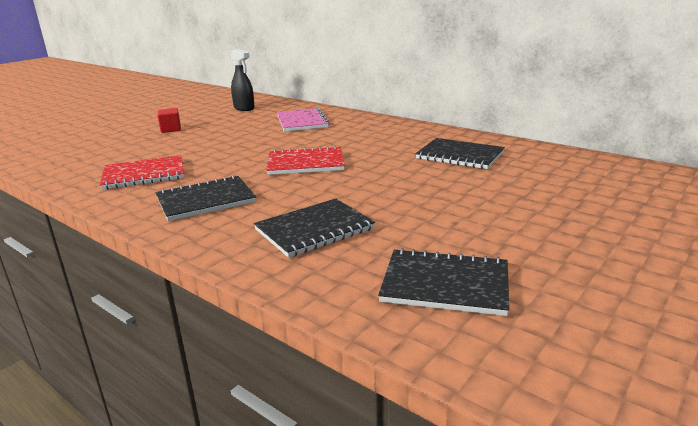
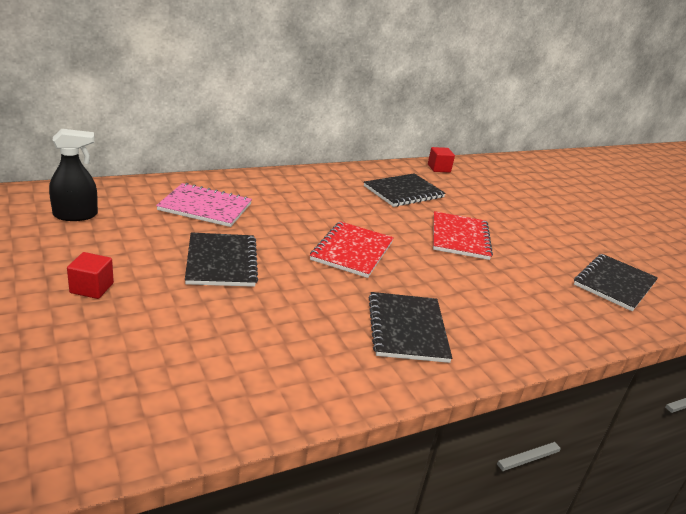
camera: 70 degrees left, 5 degrees up
red notebook [100,155,184,189] -> red notebook moved to [433,211,493,260]
black notebook [254,199,375,258] -> black notebook moved to [185,233,258,287]
none -> red cube [428,147,455,172]

